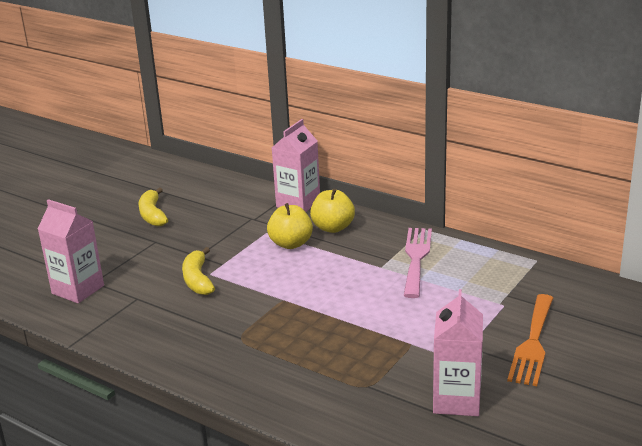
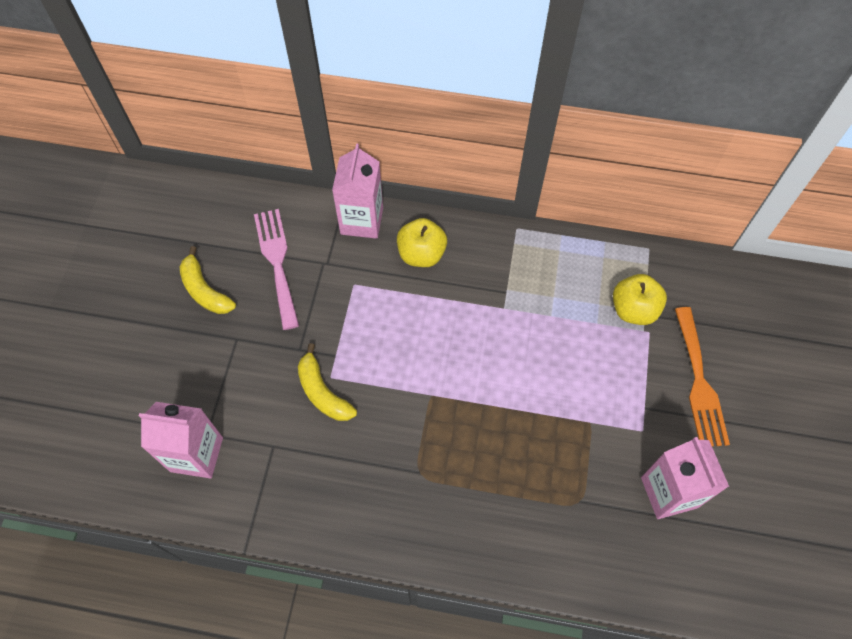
camera: 25 degrees left, 35 degrees up
yellow apple [267,203,313,249] -> yellow apple moved to [613,274,667,325]
pink fork [404,228,432,298] -> pink fork moved to [254,209,299,330]

